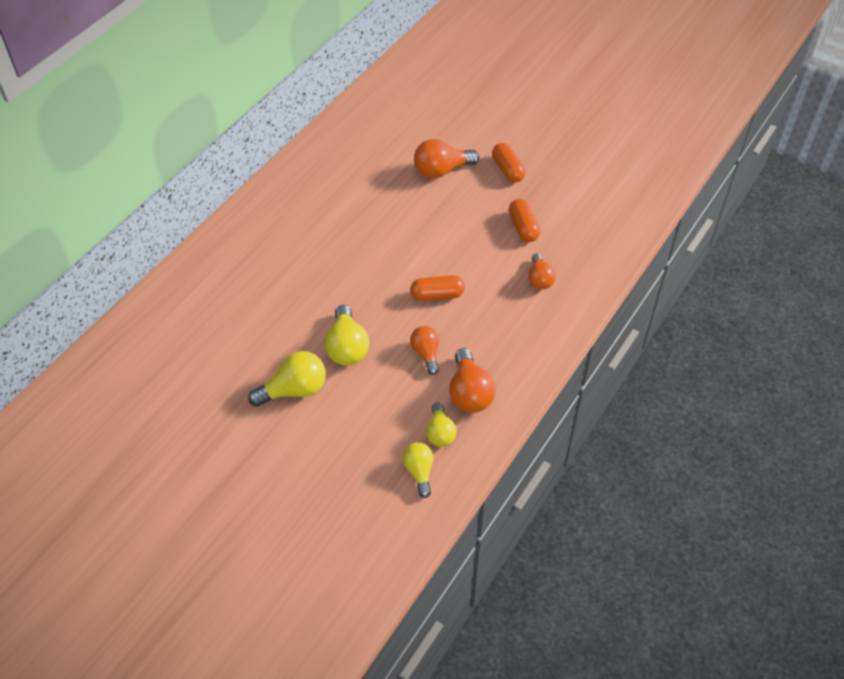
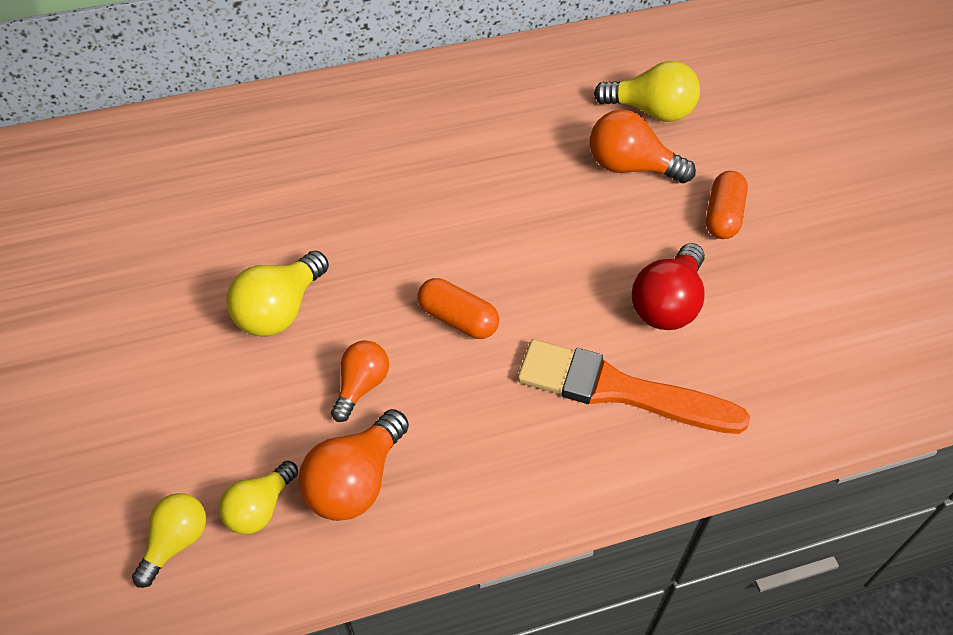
camera: 40 degrees right, 0 degrees up
yellow light bulb [248,351,326,407] -> yellow light bulb moved to [594,61,700,122]
orange capsule [509,199,540,242] -> red light bulb [632,243,705,330]
orange light bulb [528,253,556,289] -> orange brush [518,339,750,434]

